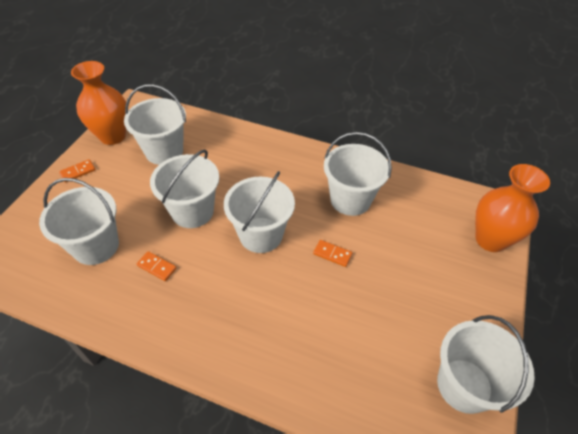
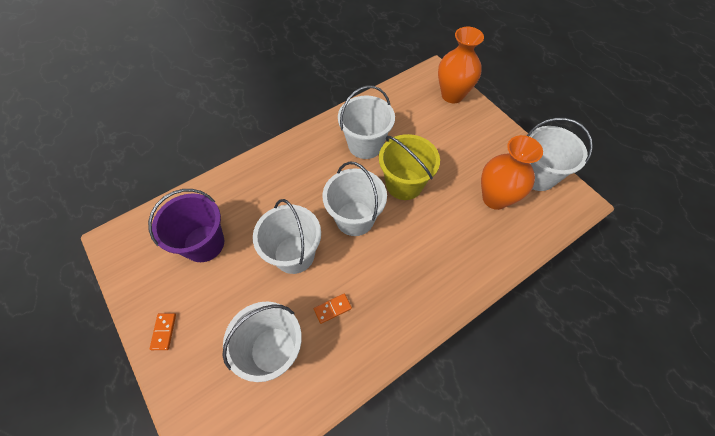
camera: 55 degrees left, 10 degrees up
orange vase [71,61,126,145] -> orange vase moved to [481,135,543,210]
white bucket [124,84,186,165] -> purple bucket [148,189,224,262]
orange domino [313,240,352,267] -> yellow bucket [379,134,440,200]

